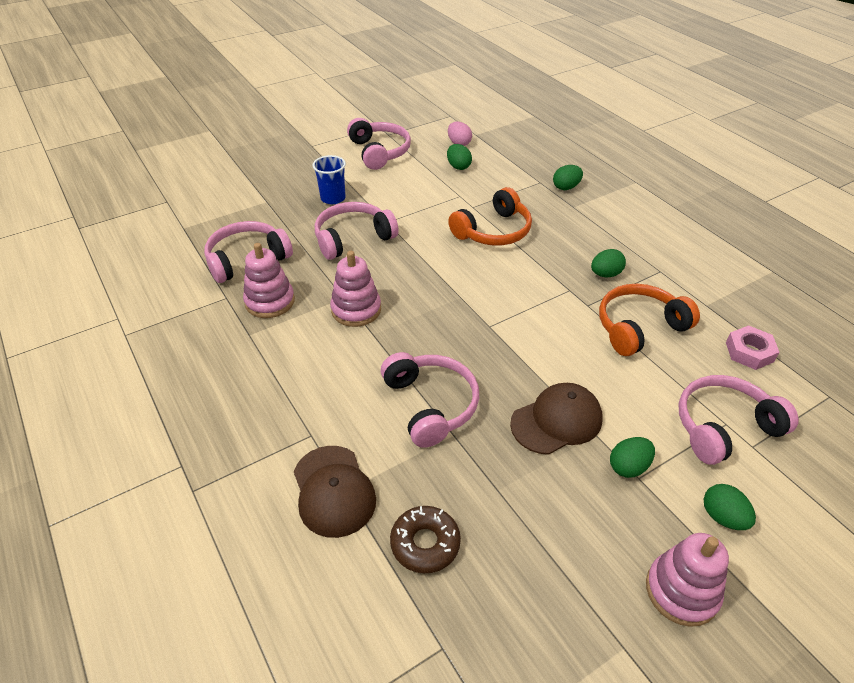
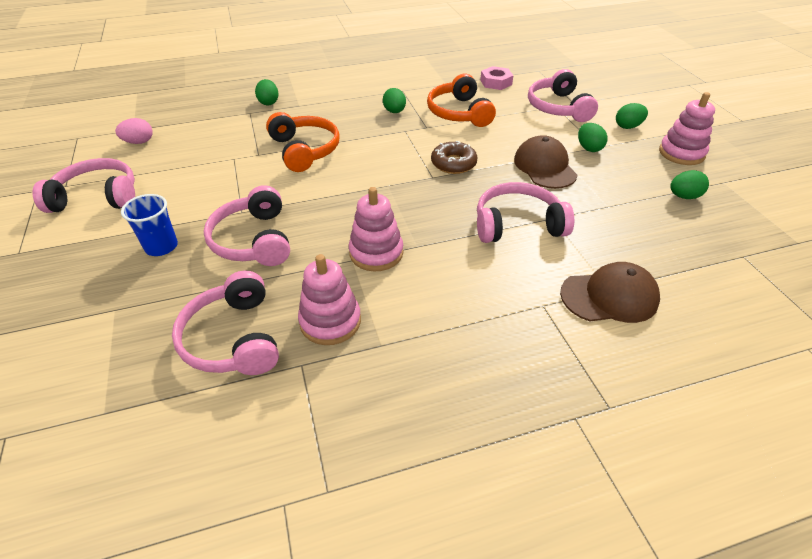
camera: 75 degrees left, 0 degrees up
brown donut [390,506,461,573] -> brown donut moved to [431,141,478,174]
green egg [447,144,472,170] -> green egg moved to [670,170,709,199]

